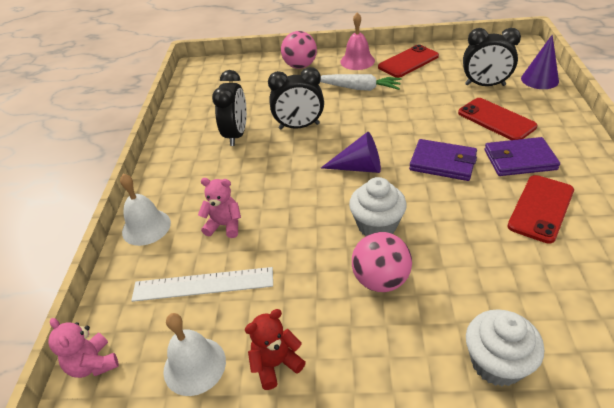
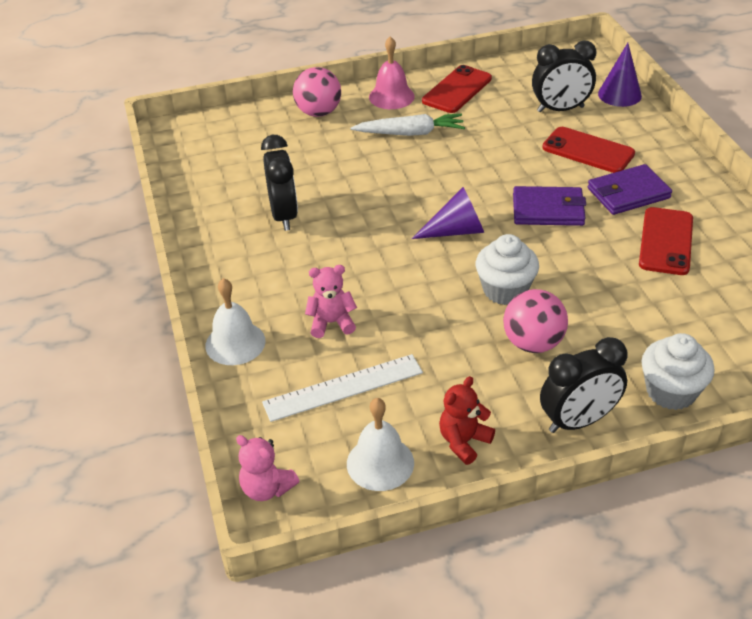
camera: 20 degrees left, 0 degrees up
black clock [268,67,324,130] -> black clock moved to [540,337,627,433]

